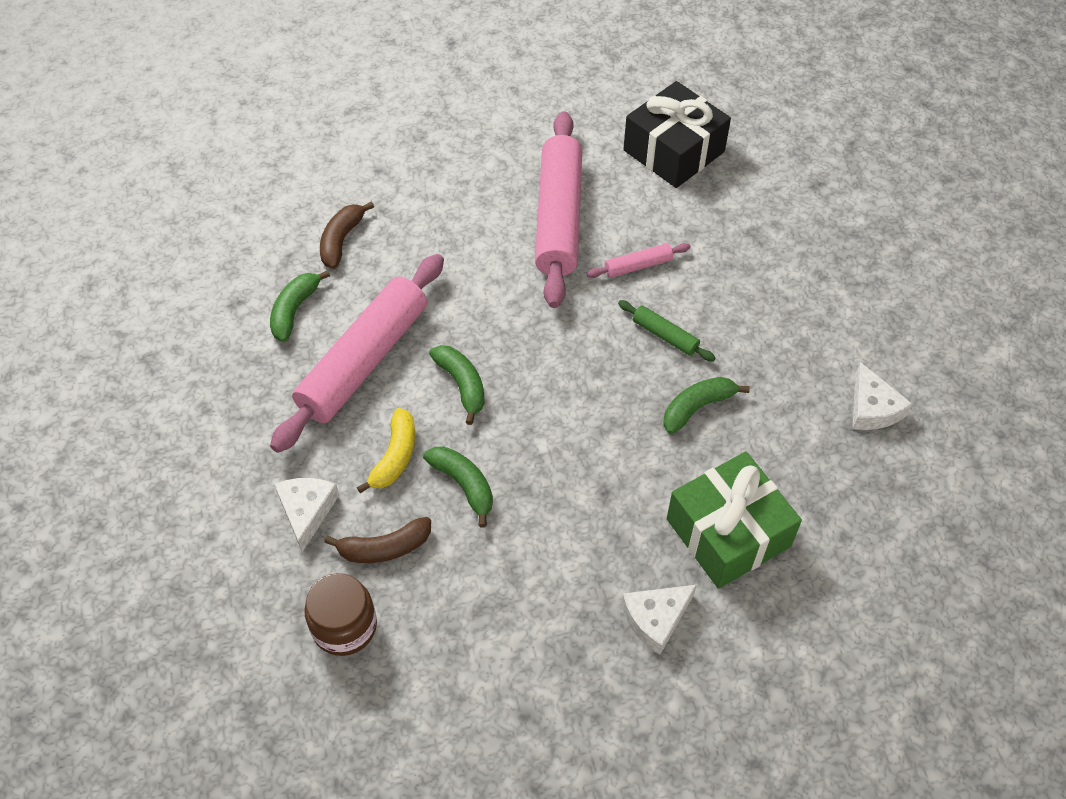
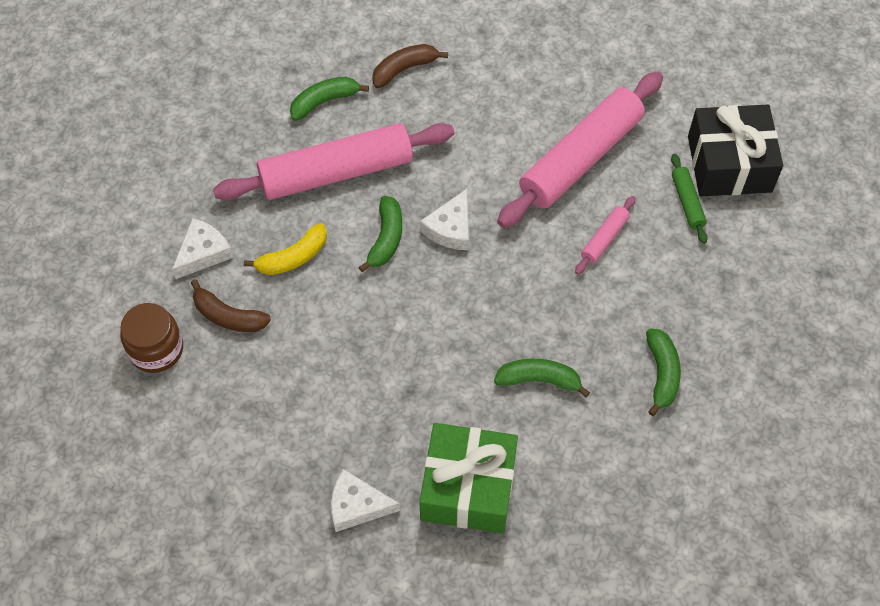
camera: 40 degrees right, 5 degrees up
green banana [423,446,493,527] -> green banana moved to [646,328,681,416]
pink rolling pin [587,243,691,278] -> pink rolling pin turned 75 degrees counterclockwise [575,196,635,275]
green rolling pin [618,300,716,362] -> green rolling pin moved to [671,154,708,244]
white cheese [852,362,912,430] -> white cheese moved to [420,189,469,250]

